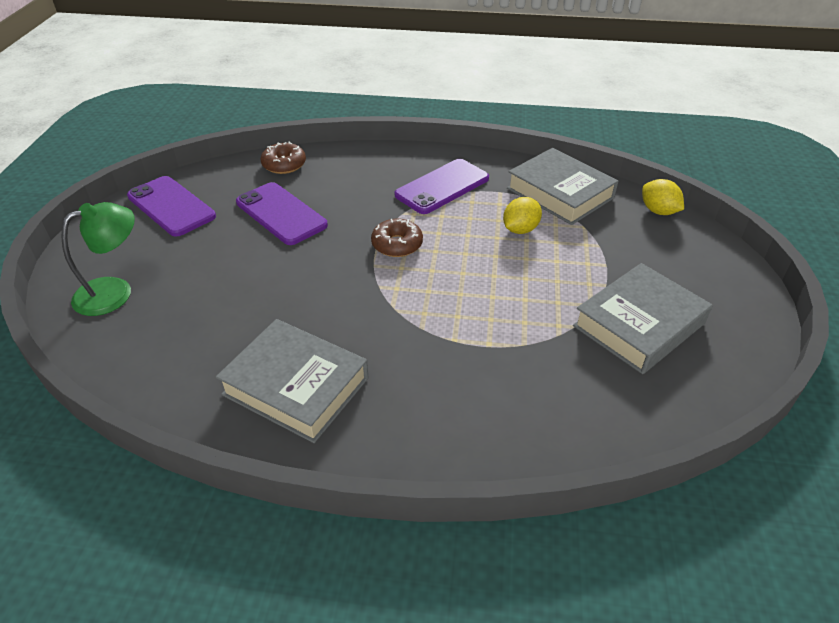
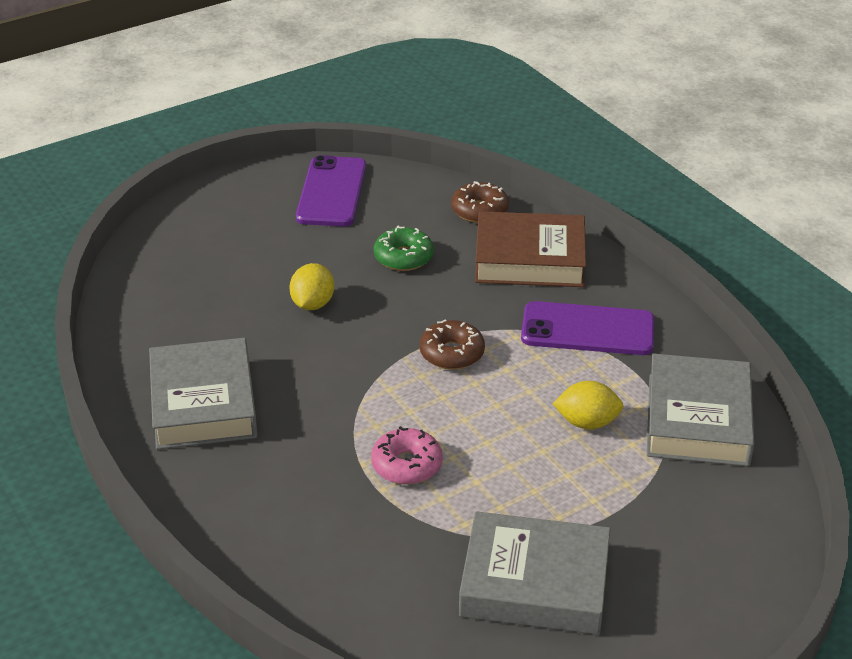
camera: 50 degrees right, 5 degrees down
green lamp [62,202,135,316] -> none
purple phone [236,182,328,245] -> green donut [374,226,434,271]
yellow lemon [642,179,684,215] -> yellow lemon moved to [289,263,334,310]
none -> pink donut [371,426,443,485]
none -> brown book [475,211,586,287]

